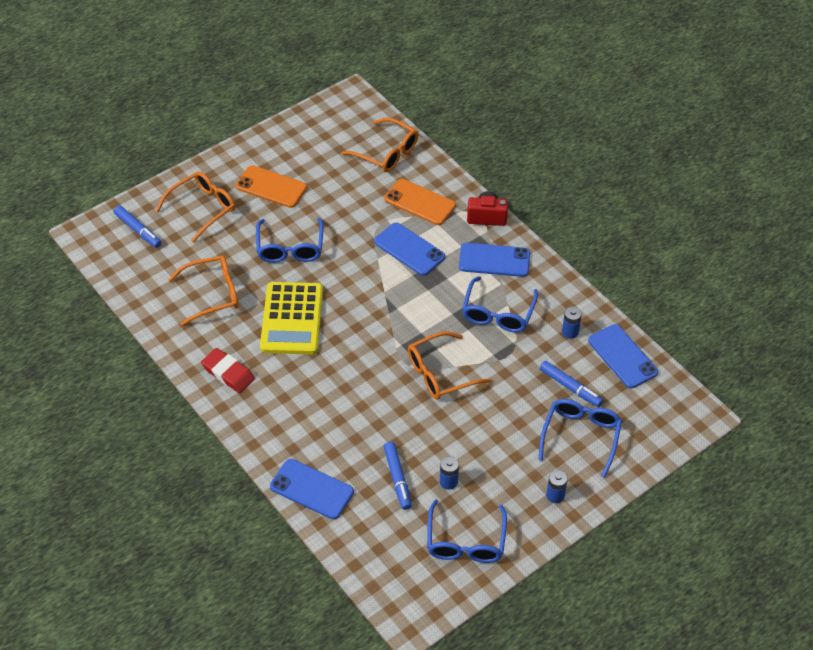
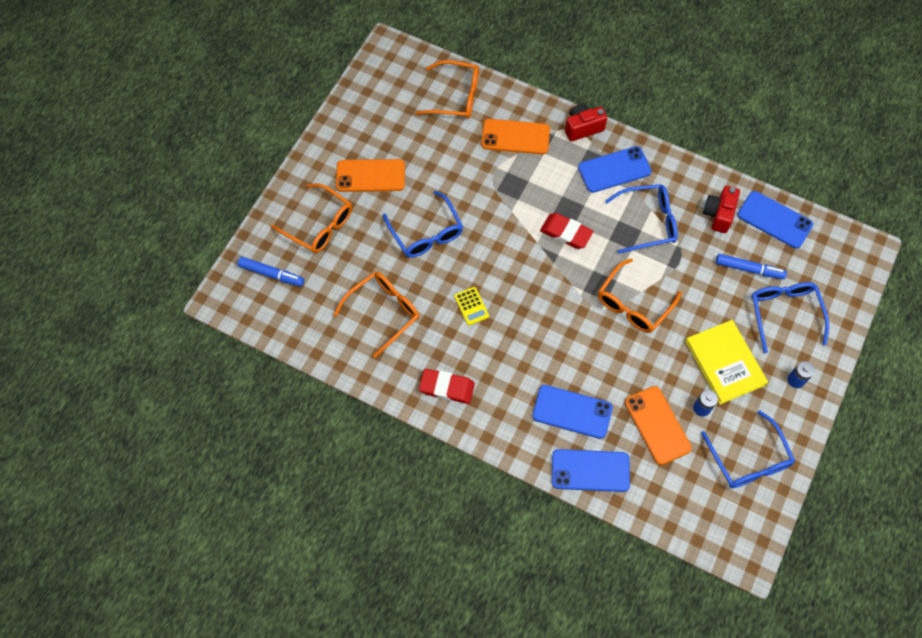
camera: 25 degrees left, 15 degrees up
orange glasses [156,171,235,243] -> orange glasses turned 105 degrees clockwise [271,183,352,253]
yellow calculator [260,282,323,354] -> yellow calculator [454,287,489,326], size x0.42
blue phone [374,222,445,276] -> blue phone moved to [532,385,613,439]
blue marker [384,442,412,510] -> orange phone [625,386,692,465]
blue glasses [462,276,538,332] -> blue glasses turned 90 degrees counterclockwise [605,184,678,254]
blue battery [562,306,582,339] -> red camera [703,186,740,233]
none -> red eraser [540,213,594,249]
none -> yellow book [685,320,768,404]

